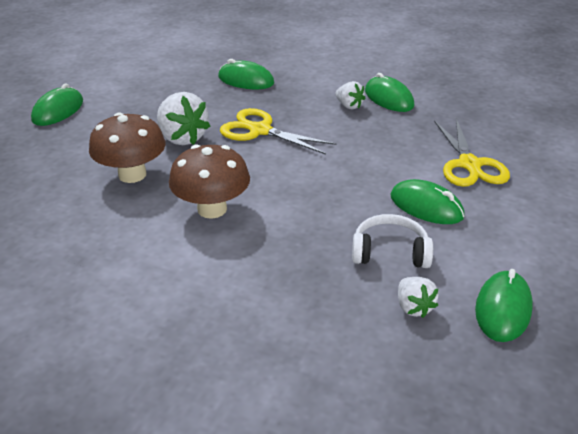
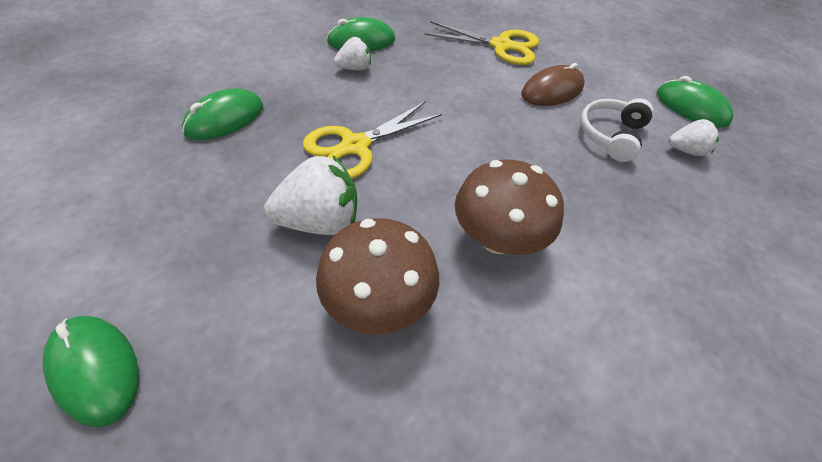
camera: 70 degrees left, 15 degrees up
green mouse [390,179,465,224] -> brown mouse [521,63,585,106]

